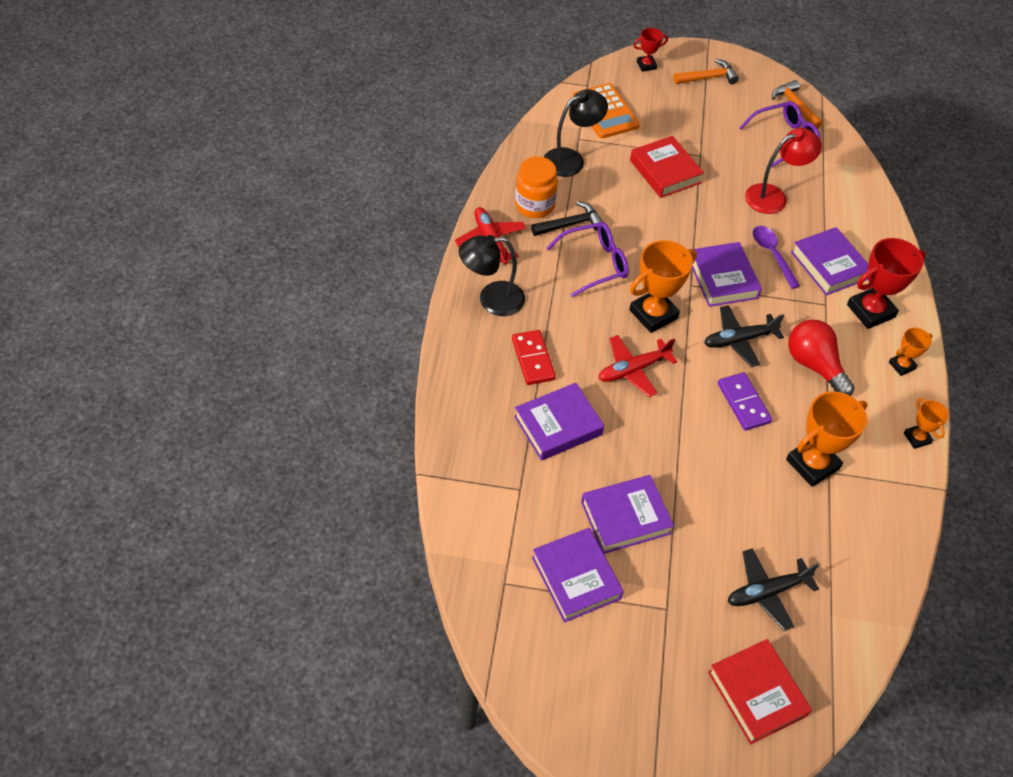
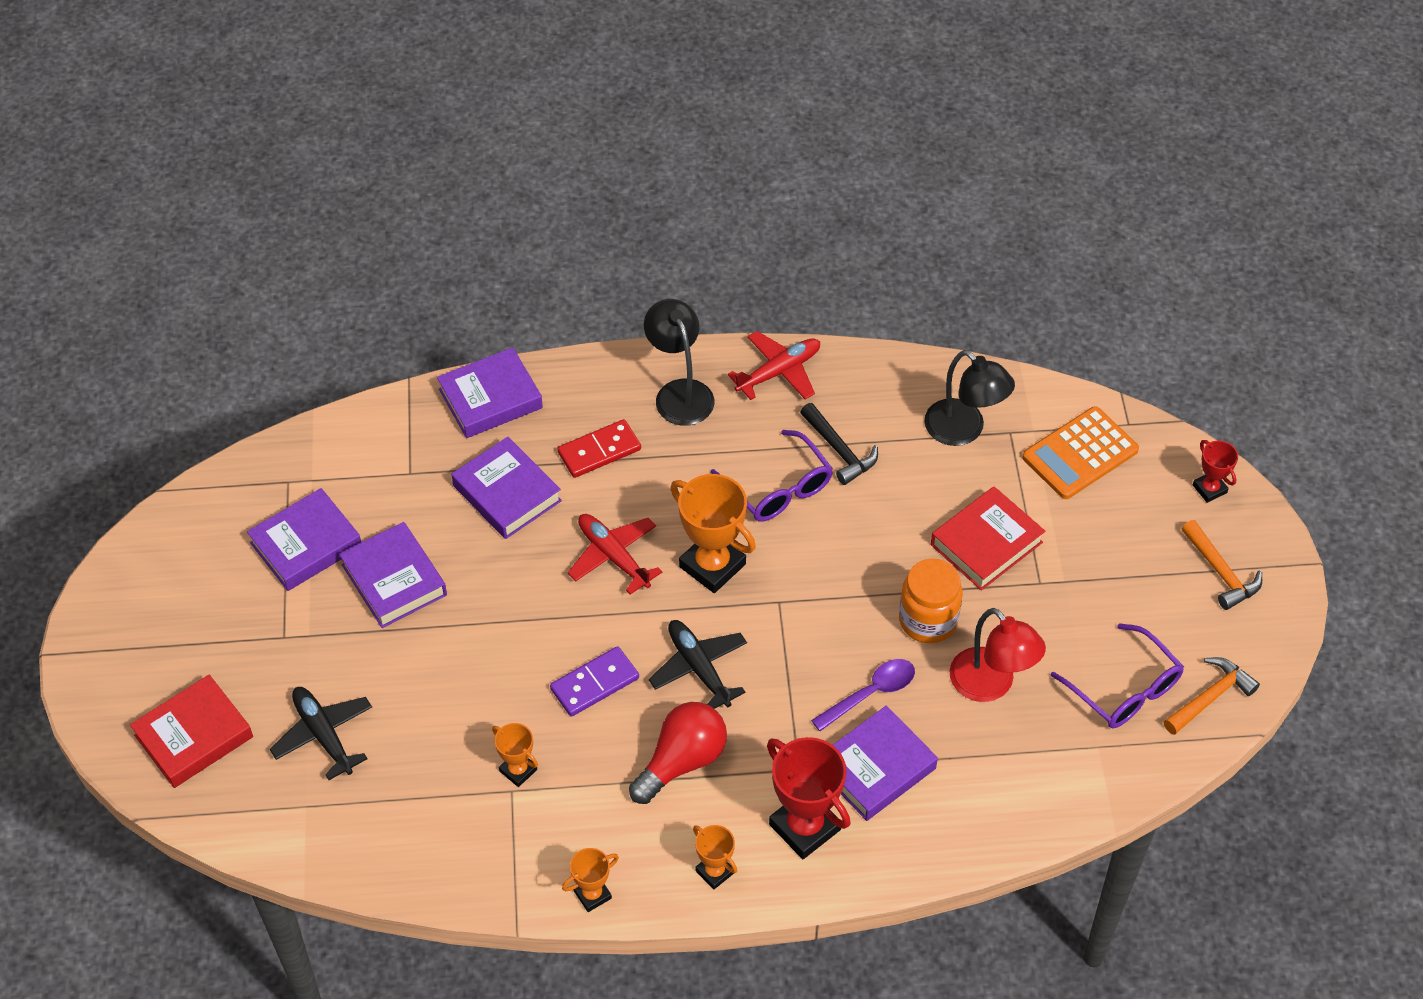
camera: 80 degrees right, 0 degrees up
orange jar [515,156,558,218] -> orange jar moved to [899,559,963,643]
purple book [692,242,762,307] -> purple book moved to [437,347,543,438]
orange trophy [786,392,867,487] -> orange trophy [492,723,538,787], size x0.54

